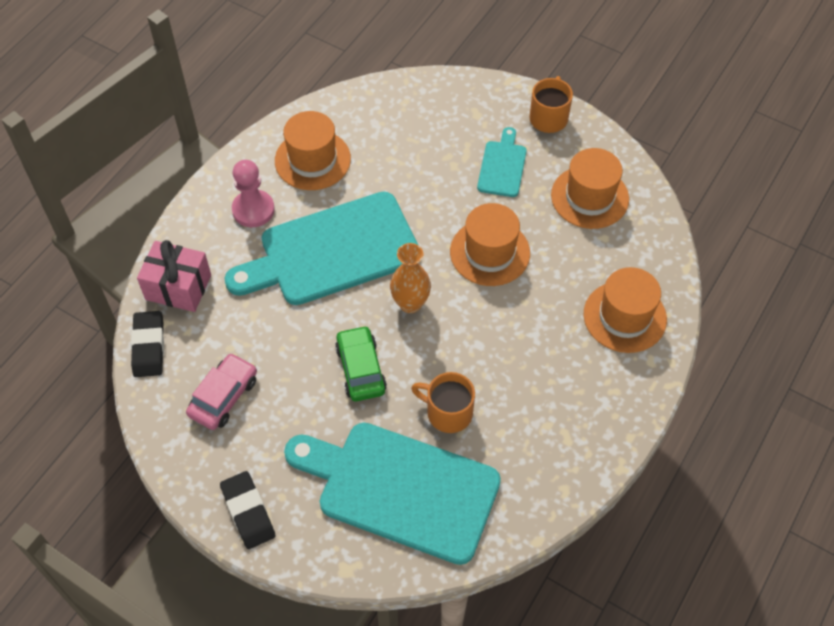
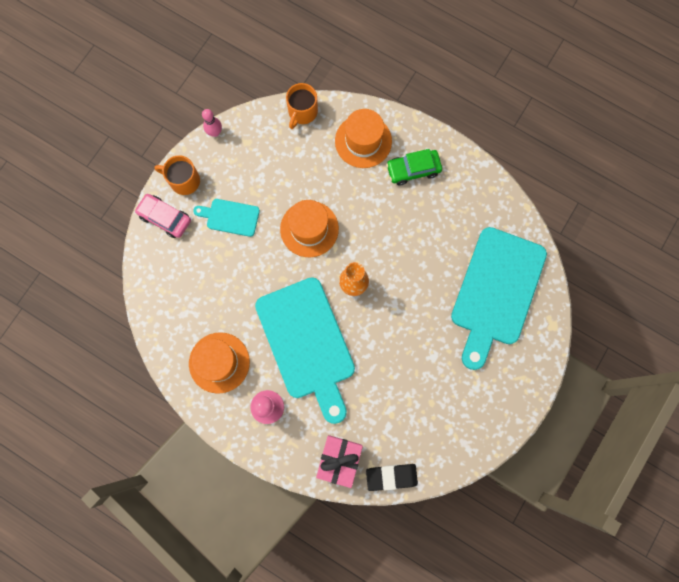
camera: 90 degrees left, 20 degrees up
pink car [186,353,257,430] -> pink car moved to [135,194,191,238]
black eraser [220,471,275,549] -> none
green car [335,325,387,401] -> green car moved to [386,149,442,185]
orange mug [411,372,475,433] -> orange mug moved to [286,83,318,129]
orange hat [551,148,629,229] -> none
none -> pink bowling pin [202,109,222,137]

